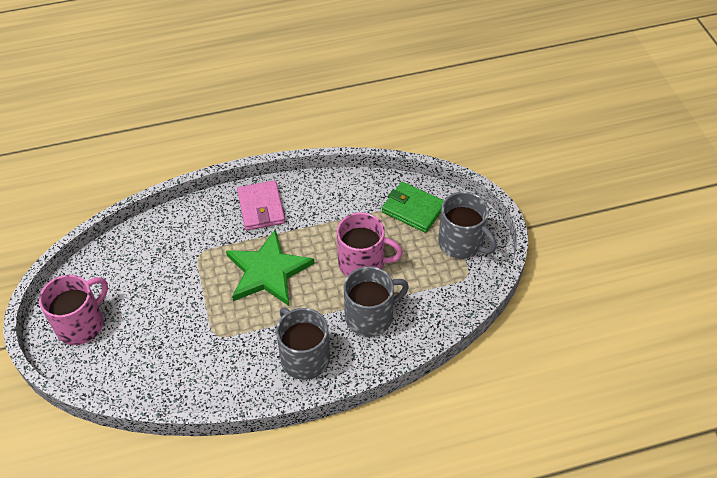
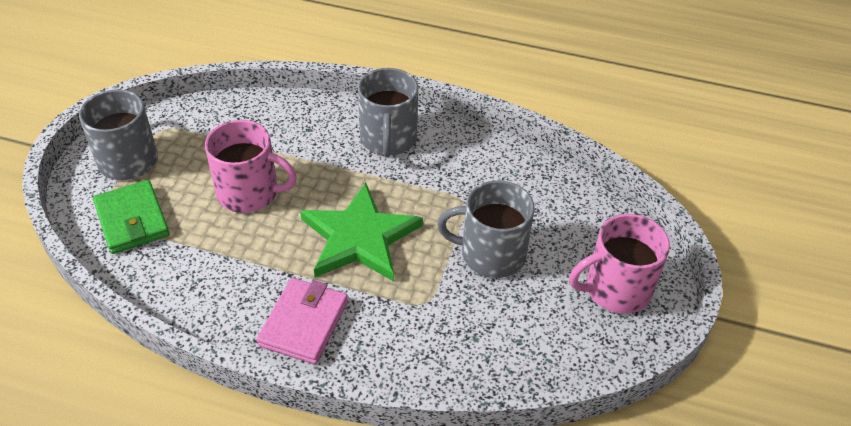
camera: 150 degrees left, 5 degrees down
pink mug [337,212,403,276] -> pink mug turned 150 degrees clockwise [205,120,297,213]
grey mug [344,266,409,337] -> grey mug moved to [437,180,535,278]

